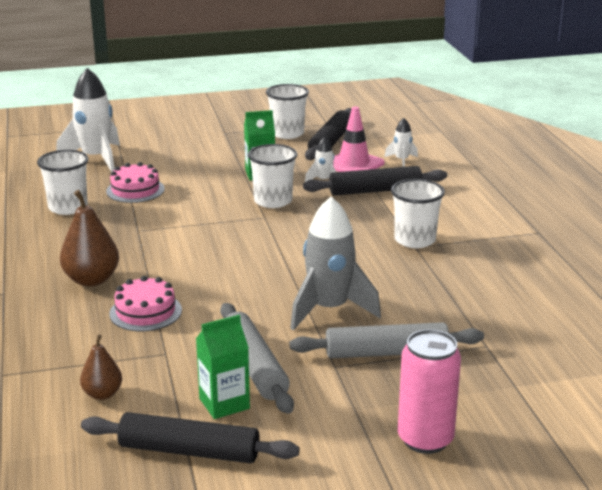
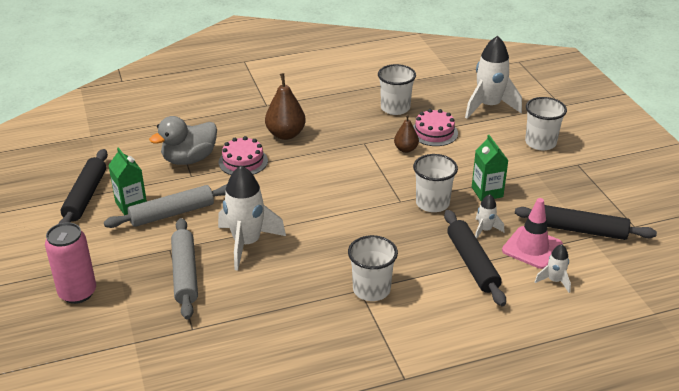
camera: 85 degrees right, 10 degrees up
brown pear [80,335,122,400] -> brown pear moved to [394,114,419,153]
white cup [266,84,309,139] -> white cup moved to [525,97,567,150]
grey rocket [290,197,381,330] -> white rocket [218,166,286,271]
none -> grey duck [149,116,217,165]

